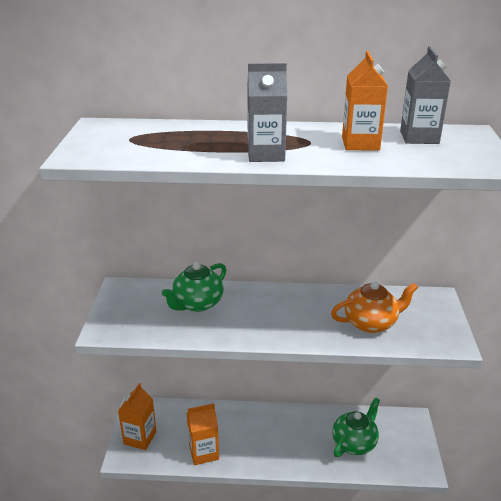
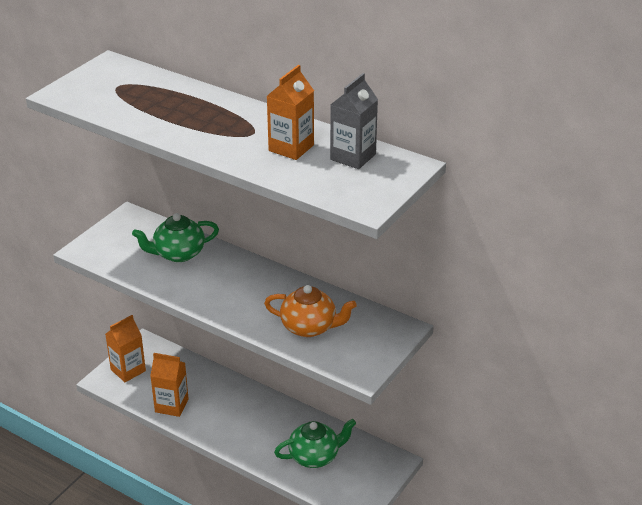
camera: 30 degrees right, 5 degrees up
grey carton [247,63,287,162] -> none

